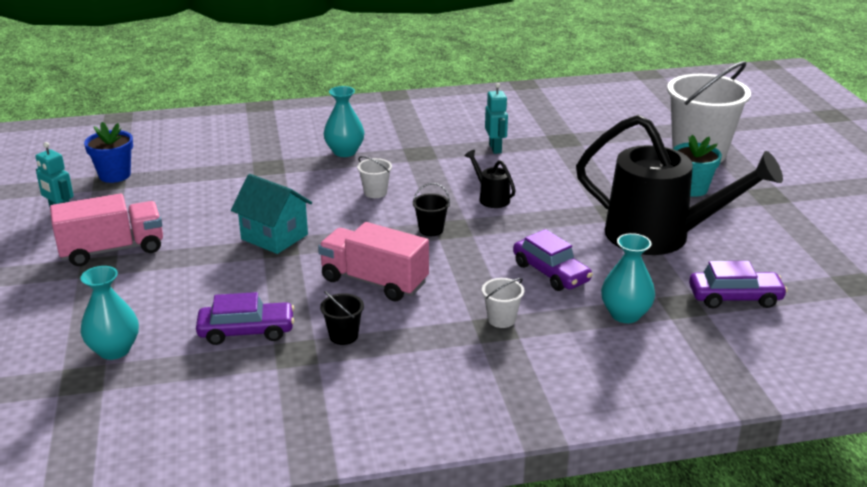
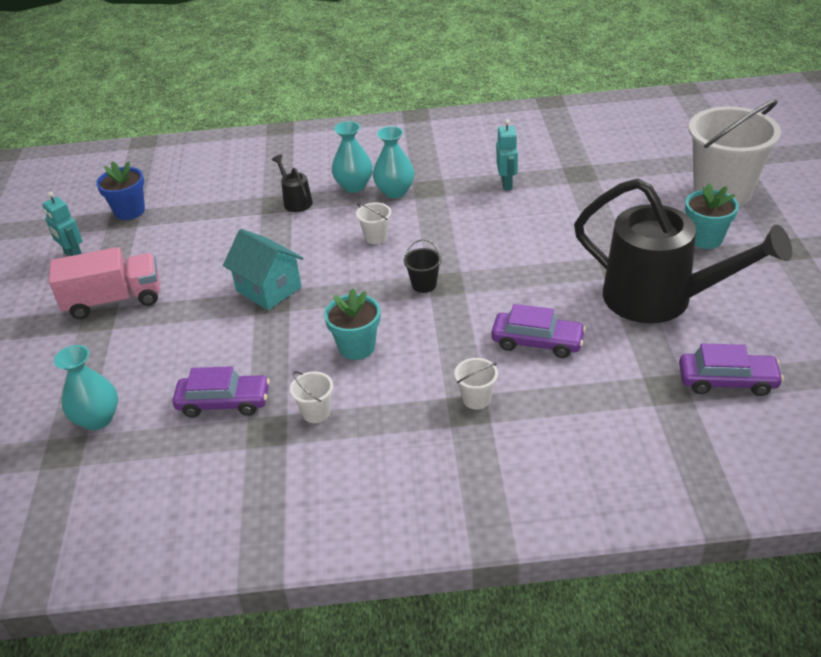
camera: 10 degrees right, 10 degrees up
pink truck [318,222,429,302] -> turquoise flower pot [324,288,381,360]
black bucket [320,291,364,345] -> white bucket [290,371,333,423]
black watering can [464,150,516,208] -> black watering can moved to [272,155,313,212]
purple car [513,229,593,291] -> purple car turned 45 degrees counterclockwise [491,304,586,358]
turquoise vase [601,233,655,323] -> turquoise vase moved to [373,126,414,198]

